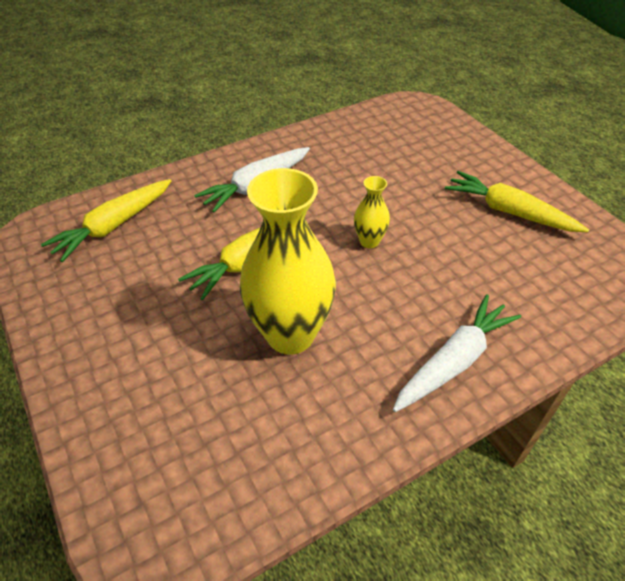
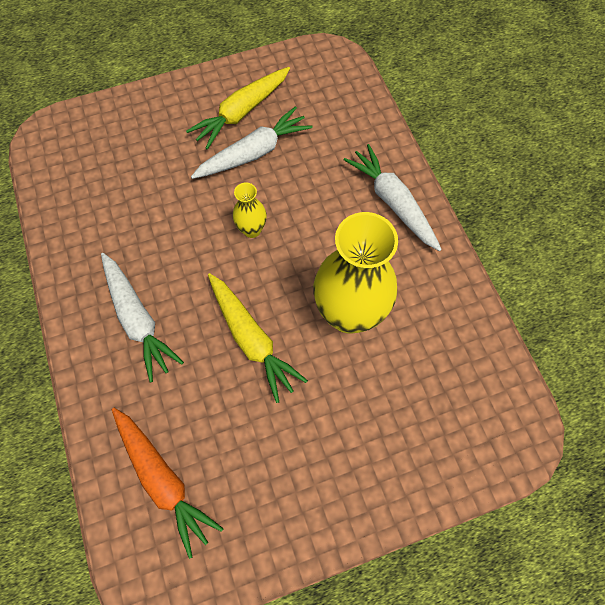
camera: 80 degrees left, 20 degrees up
yellow carrot [41,179,171,262] -> orange carrot [112,408,224,559]
none -> white carrot [191,106,313,179]

